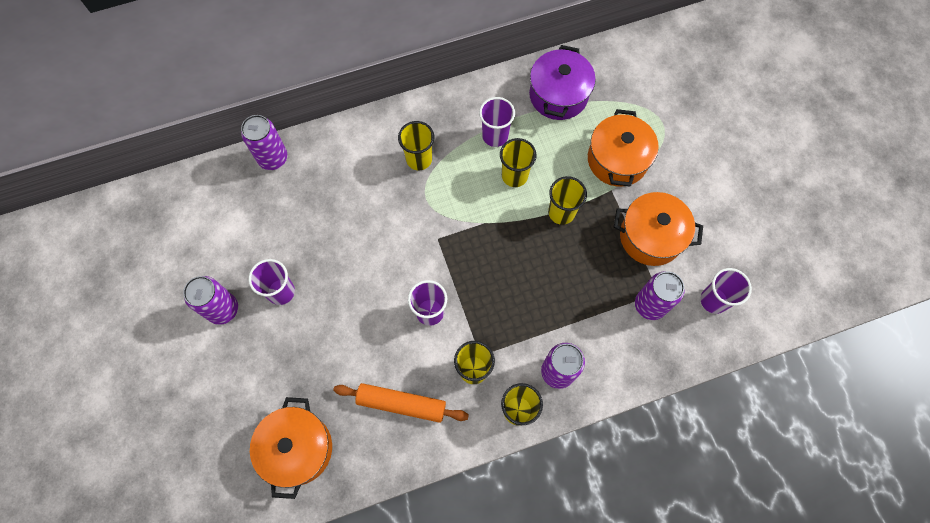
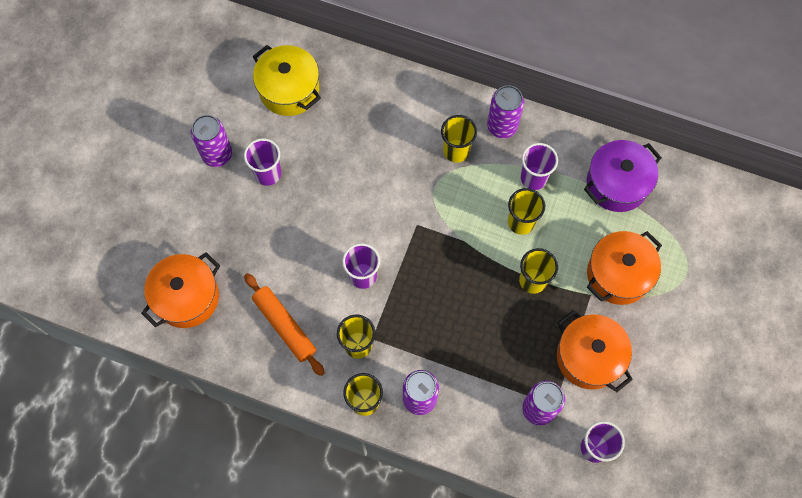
camera: 40 degrees right, 0 degrees up
purple can [241,115,288,170] -> purple can moved to [487,85,524,138]
none -> yellow pot [253,45,321,116]

